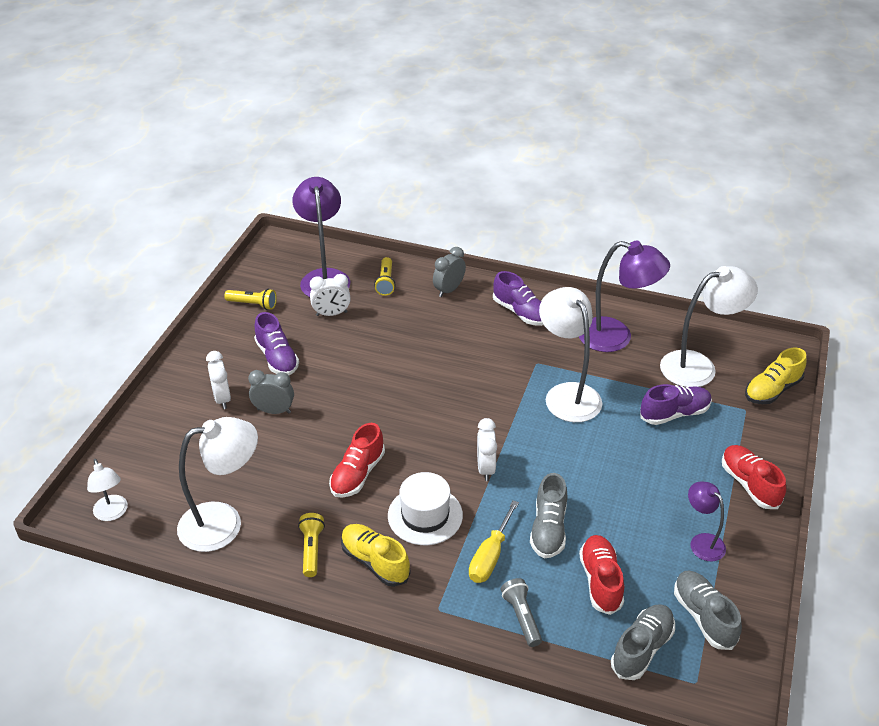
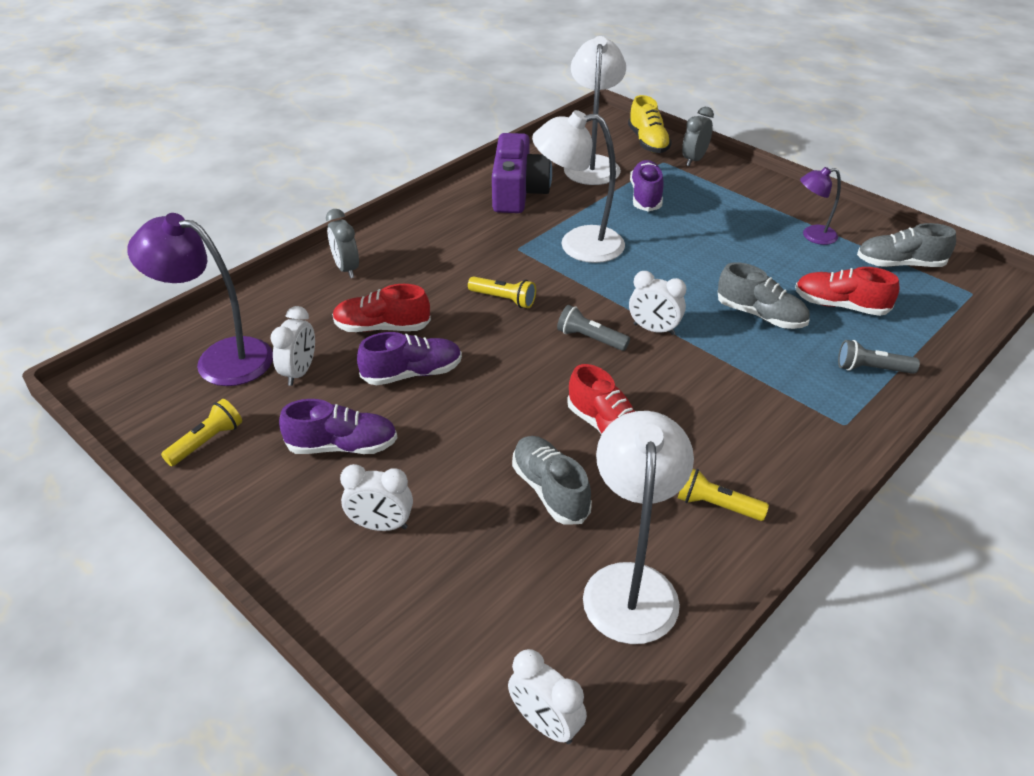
camera: 65 degrees left, 0 degrees up
white lamp [87,459,128,521] -> white clock [508,649,587,744]
grey clock [248,370,294,414] -> grey clock moved to [682,107,714,166]
yellow shoe [341,524,411,587] -> none
yellow flashlight [374,257,395,296] -> yellow flashlight moved to [468,276,536,308]
white hat [388,472,463,545] -> none
yellow screwdriver [469,500,519,583] -> none
purple shoe [493,271,544,326] -> purple shoe moved to [357,332,462,385]
purple lamp [579,241,670,352] -> purple camera [492,133,552,213]
grey shoe [611,604,675,680] -> grey shoe moved to [512,436,592,525]
red shoe [722,445,786,509] -> red shoe moved to [332,284,431,332]
none -> grey flashlight [557,305,630,351]

